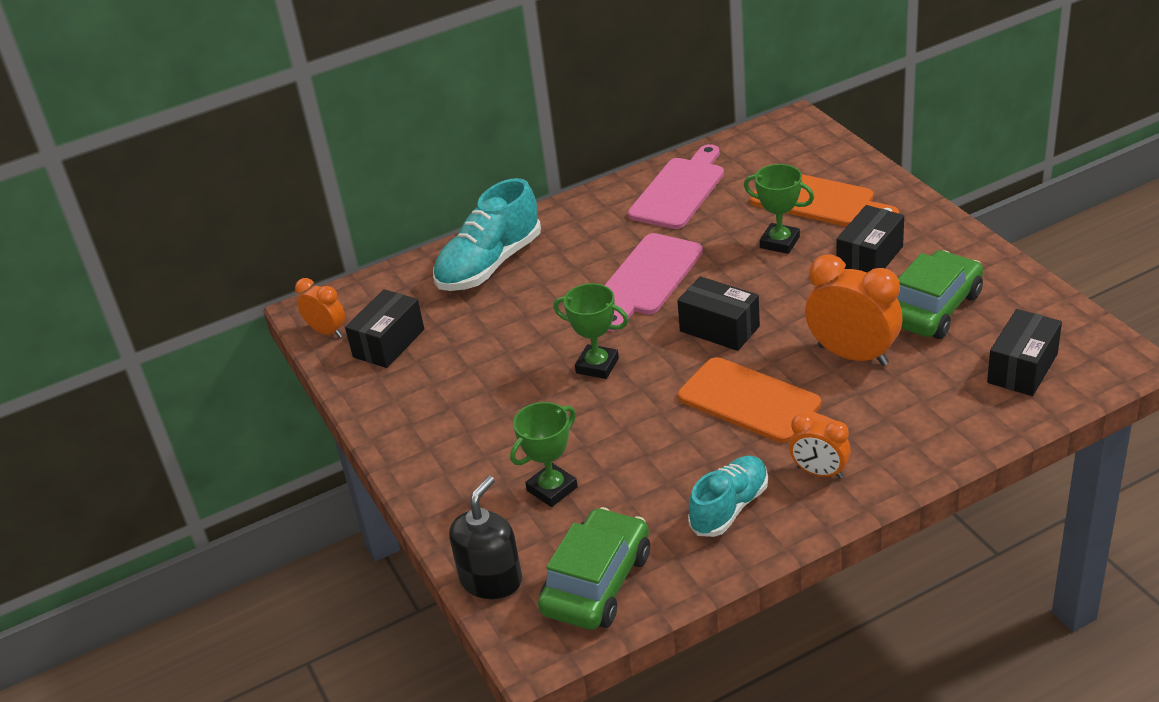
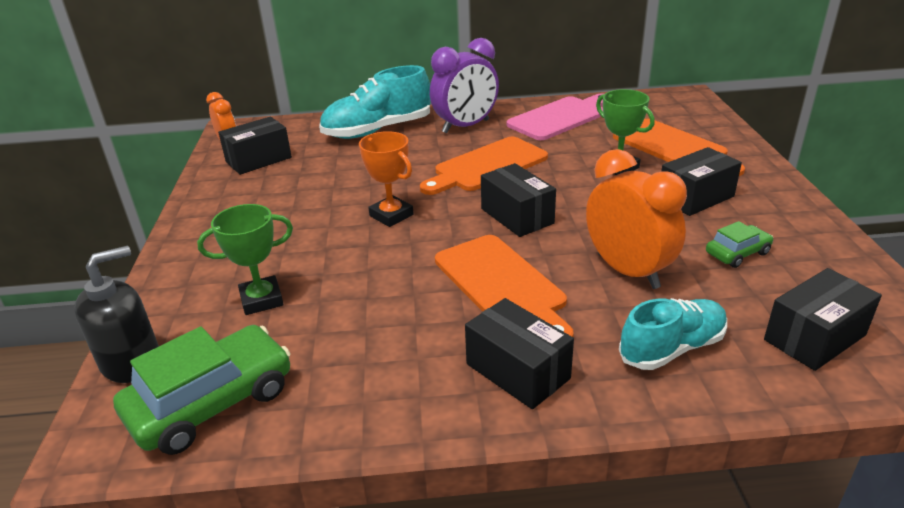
camera: 20 degrees right, 5 degrees down
green trophy [554,283,629,379] -> orange trophy [359,131,414,227]
pink cutting board [604,233,703,331] -> orange cutting board [420,137,548,195]
turquoise shoe [688,456,768,537] -> turquoise shoe moved to [619,298,727,370]
orange clock [789,413,851,479] -> black box [465,298,574,409]
green car [897,250,983,339] -> green car [706,221,773,268], size x0.52
none -> purple clock [430,38,499,133]

